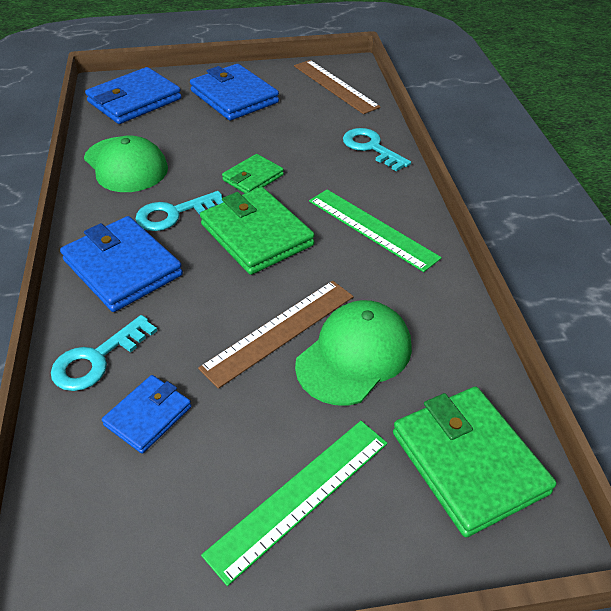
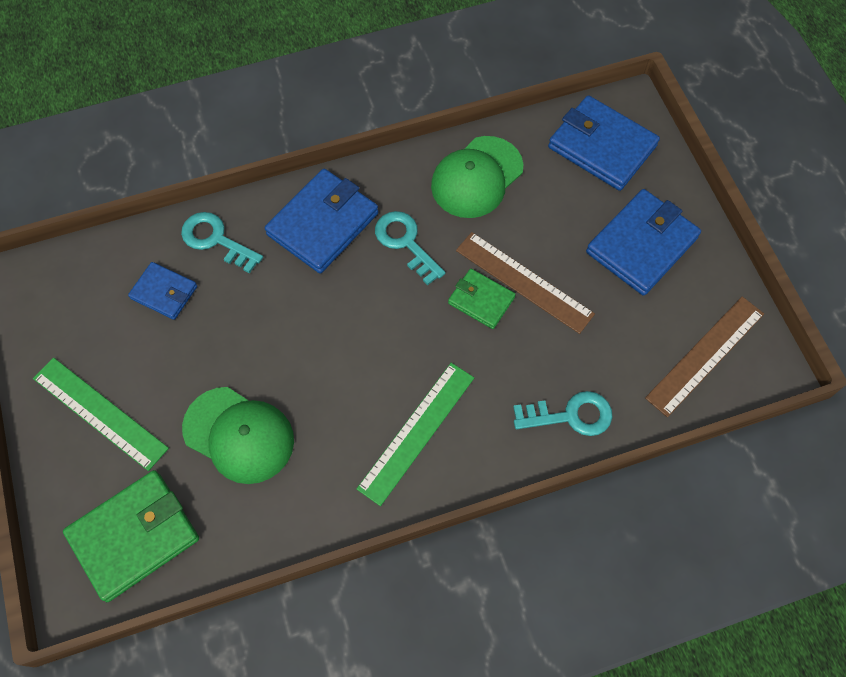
camera: 80 degrees right, 20 degrees up
brown ruler [198,281,354,389] -> brown ruler moved to [456,232,595,334]
green wallet [200,187,315,275] -> none
turquoise key [343,128,411,172] -> turquoise key turned 45 degrees clockwise [513,391,613,436]

